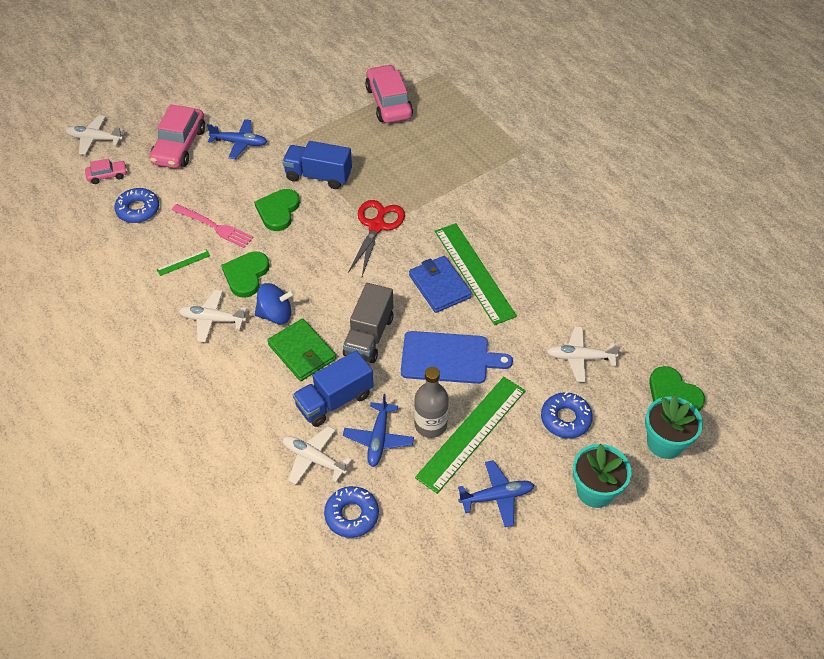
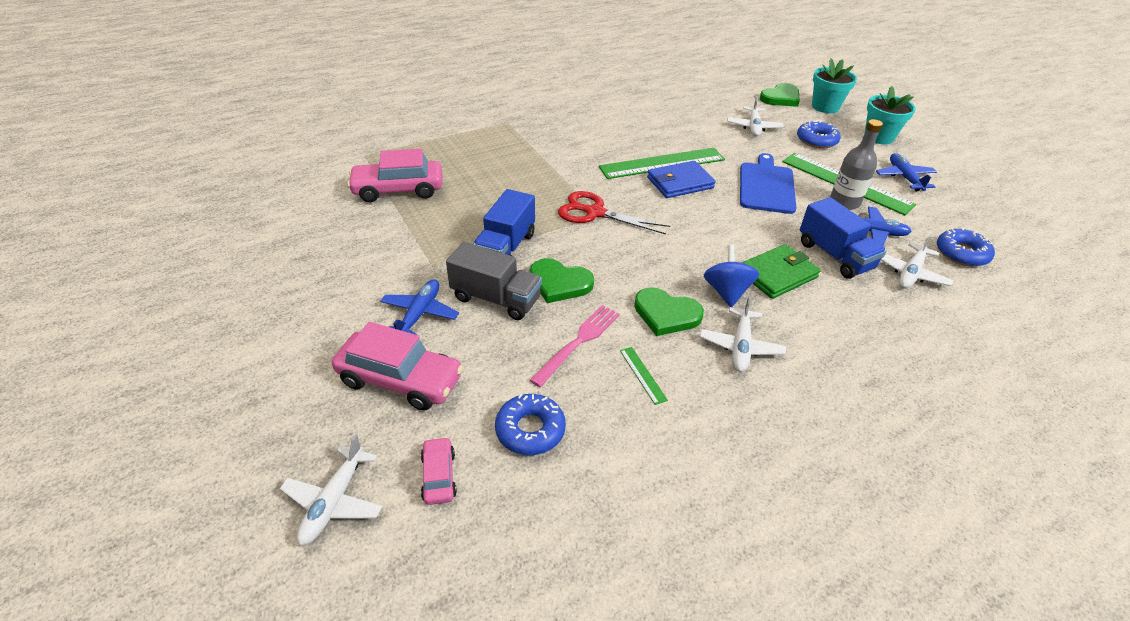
camera: 85 degrees left, 10 degrees down
grey truck [343,283,393,363] -> grey truck moved to [446,242,542,320]

